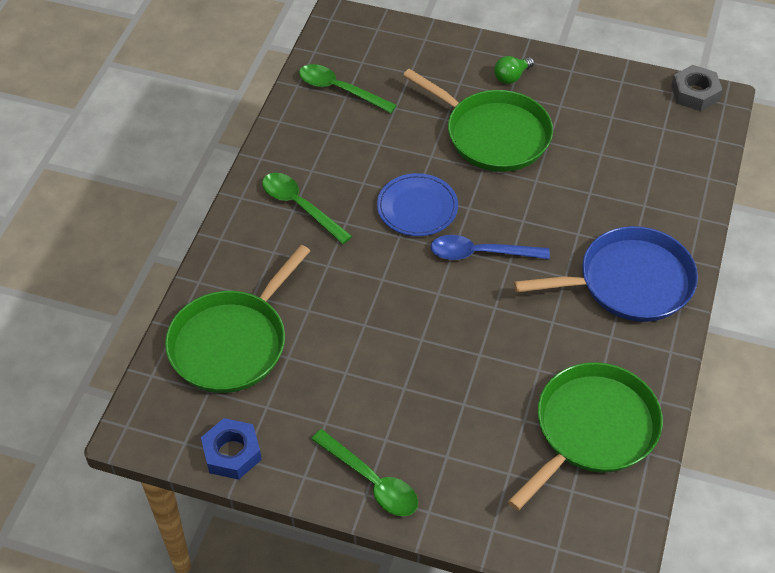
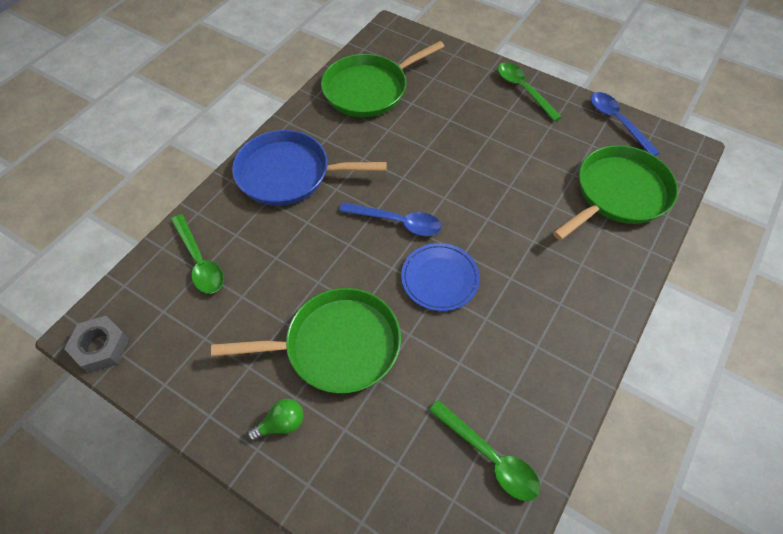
camera: 165 degrees left, 5 degrees up
blue nut [201,418,262,480] -> blue spoon [590,92,660,156]
green spoon [262,173,352,244] -> green spoon moved to [171,214,224,294]
green pan [403,69,553,172] -> green pan turned 120 degrees clockwise [211,288,401,393]

